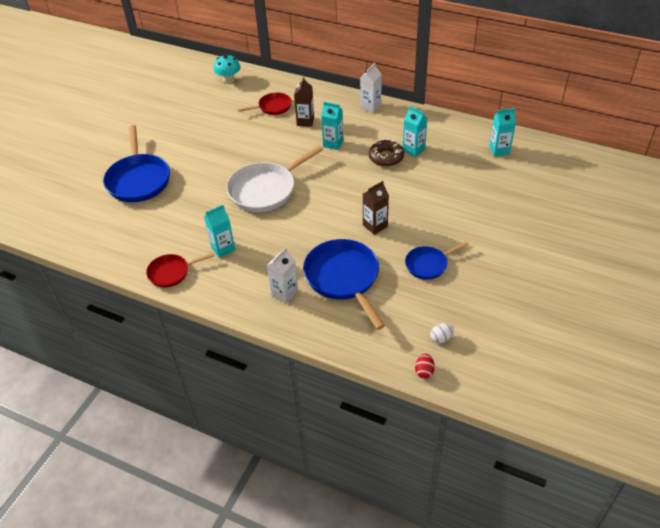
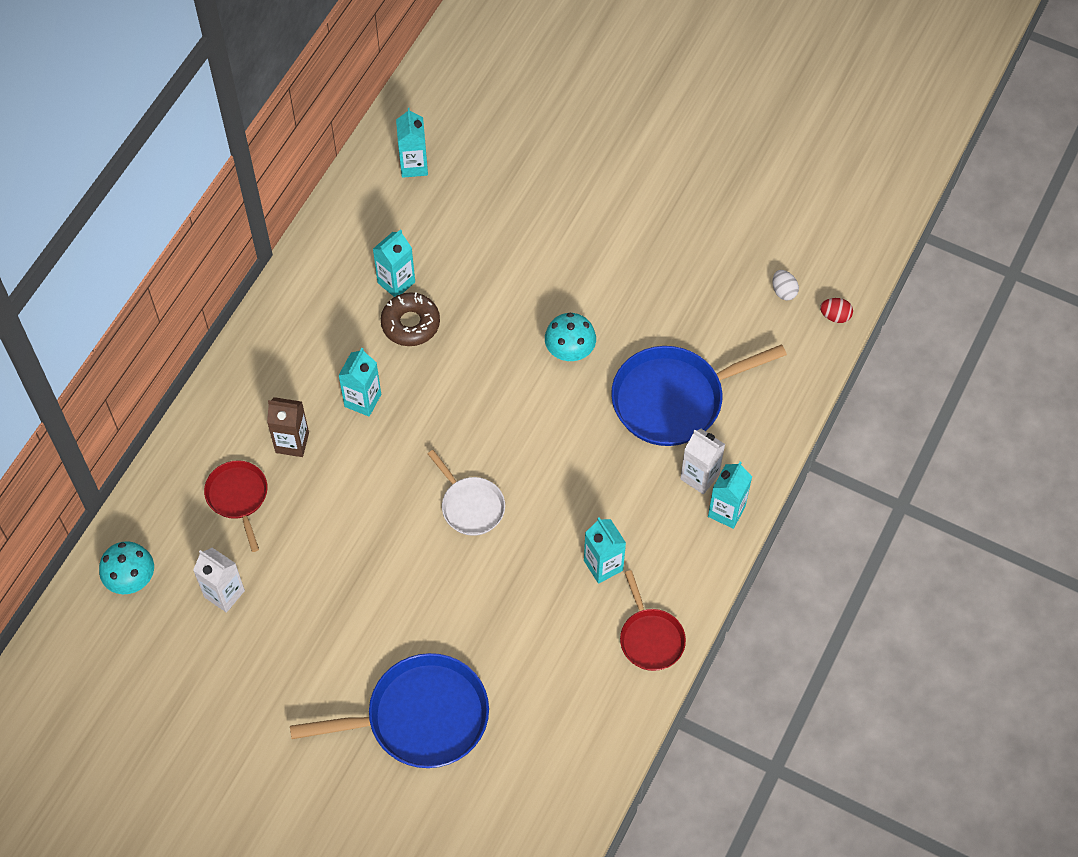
camera: 90 degrees left, 15 degrees up
white pan [227,146,323,212] -> white pan [428,450,505,536], size x0.56
white carton [360,63,382,113] -> white carton moved to [193,548,245,613]
brown carton [363,181,389,235] -> turquoise mushroom [545,313,596,361]
blue pan [405,242,469,280] -> none
none -> turquoise carton [708,462,752,529]

